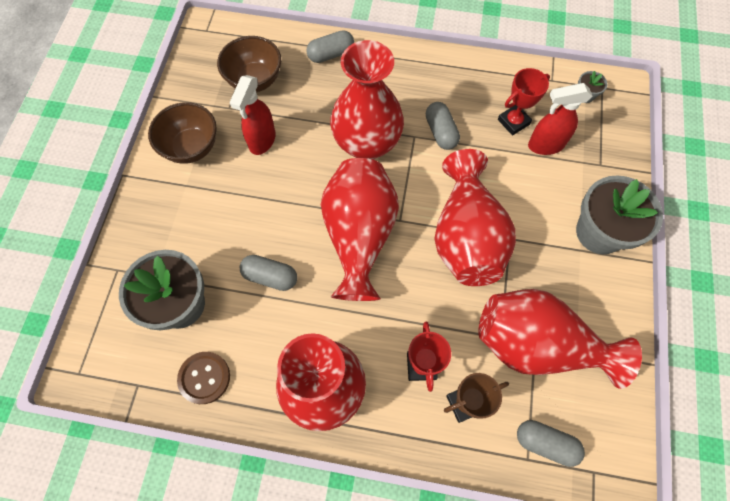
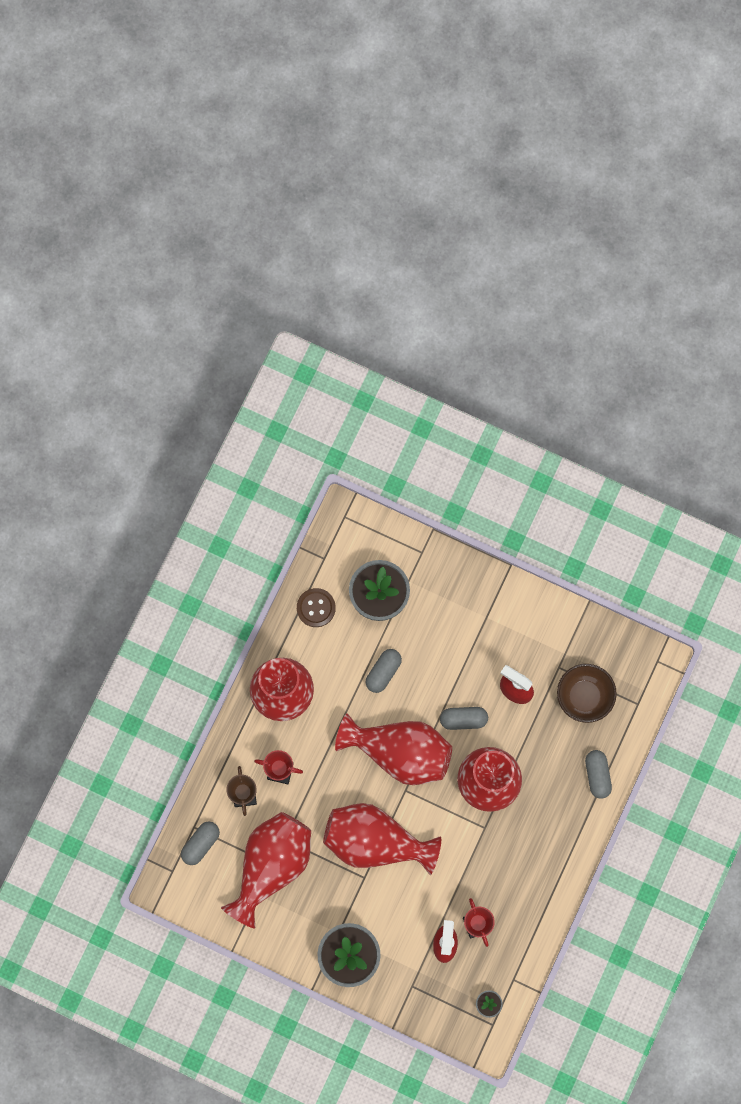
camera: 105 degrees right, 10 degrees up
brown bowl [148,102,217,164] -> none
grey capsule [426,102,460,150] -> grey capsule moved to [440,707,488,730]

